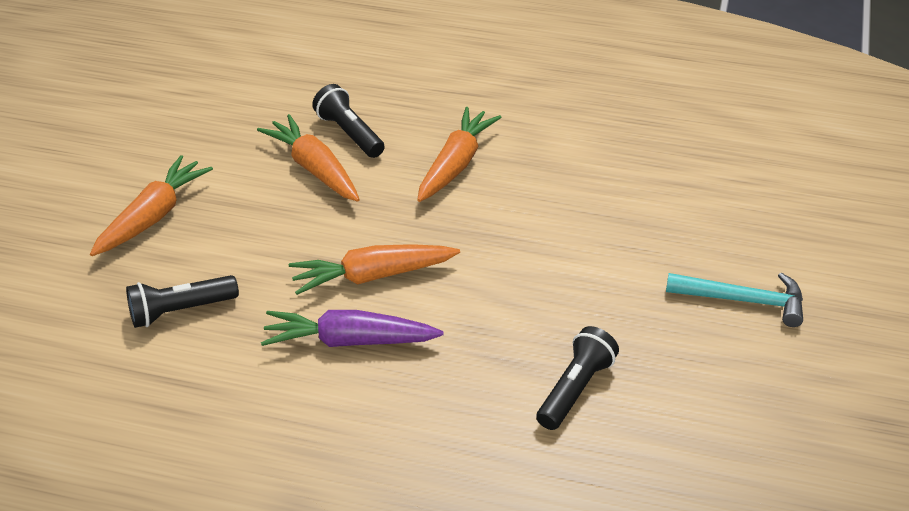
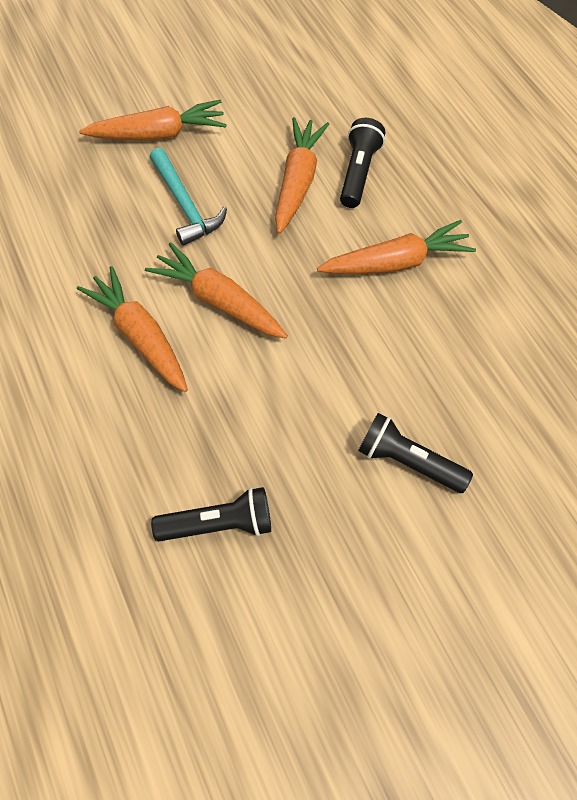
camera: 50 degrees right, 20 degrees up
black flashlight [126,275,239,328] -> black flashlight moved to [358,413,473,493]
purple carrot [261,310,444,347] -> orange carrot [77,266,188,392]
turquoise hammer [666,273,803,327] -> turquoise hammer moved to [150,148,227,246]

